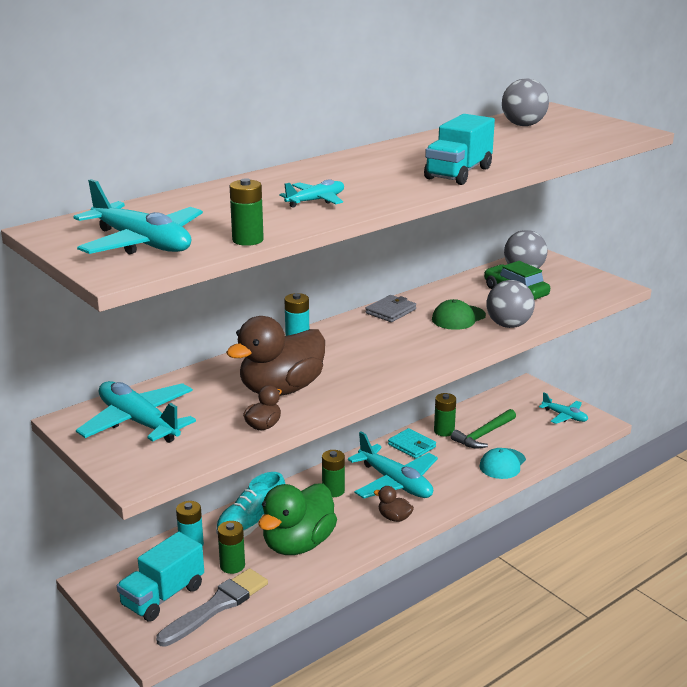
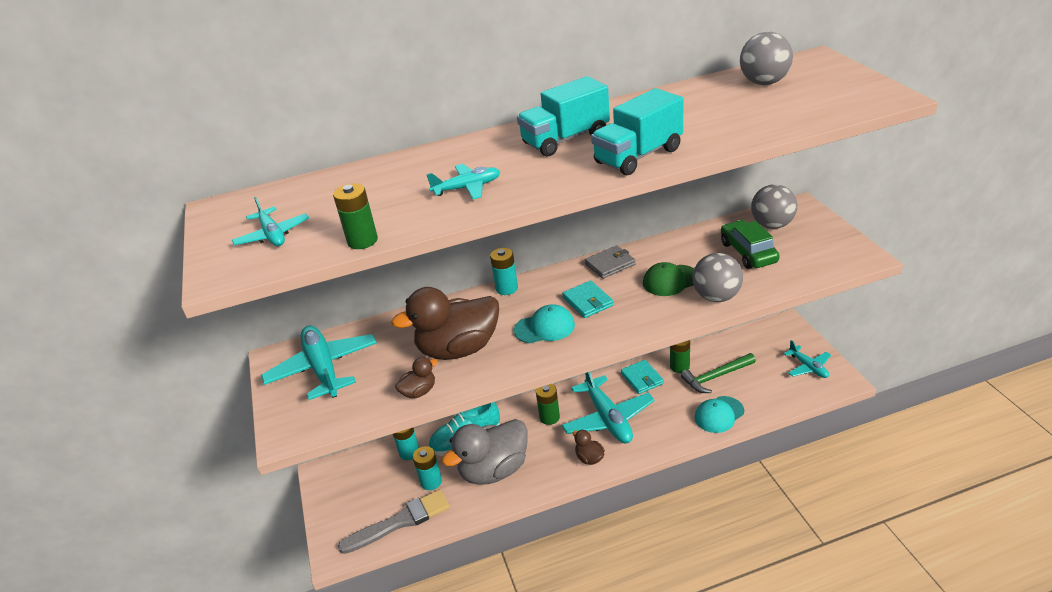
camera: 25 degrees right, 10 degrees up
turquoise plane [74,179,203,254] -> turquoise plane [232,197,309,246], size x0.56
turquoise truck [117,532,204,622] -> turquoise truck moved to [517,76,610,156]
green battery [218,521,245,574] -> turquoise battery [413,446,442,490]
green duck [258,483,337,555] -> grey duck [442,419,528,485]
none -> turquoise cap [514,304,575,343]
none -> turquoise wallet [562,280,614,318]

